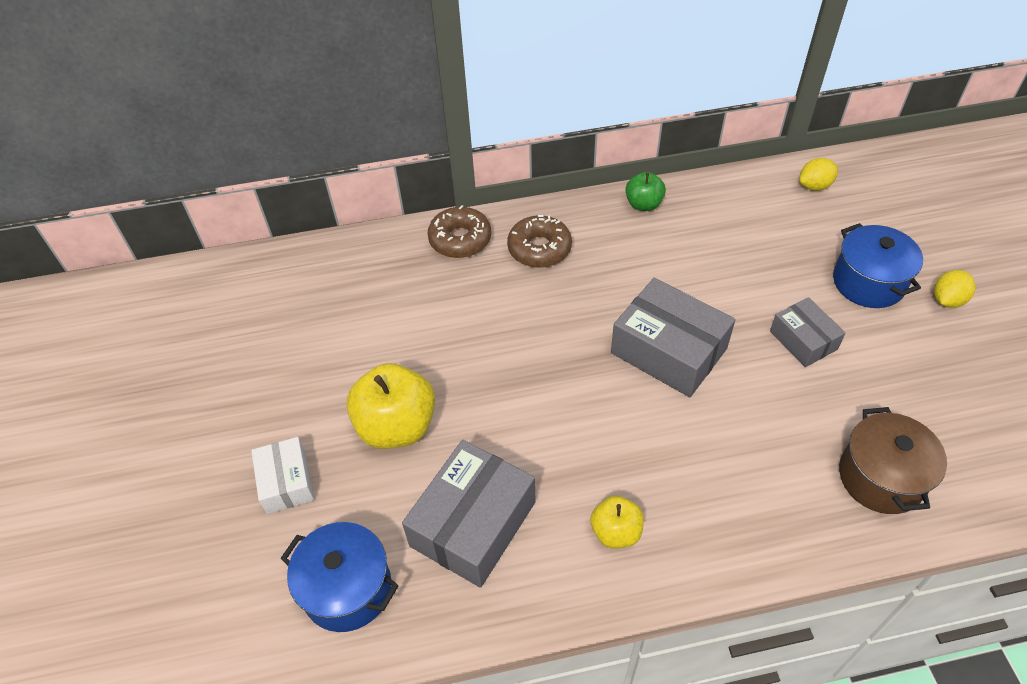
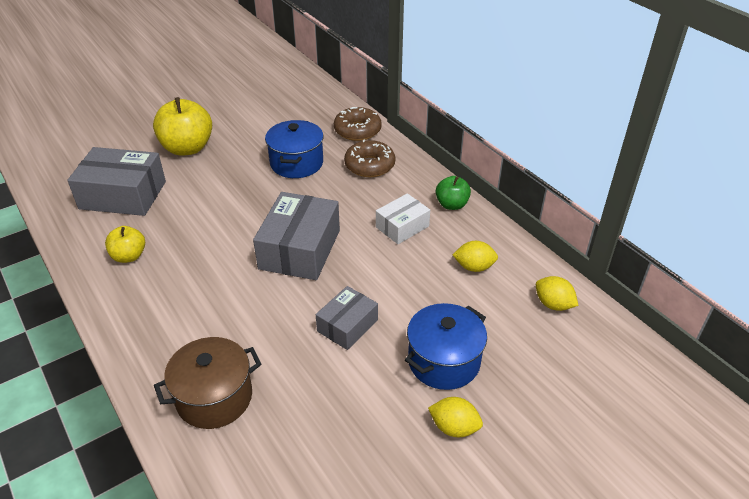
camera: 65 degrees right, 10 degrees down
white box [251,437,314,514] -> white box moved to [376,193,430,244]
blue pot [281,522,399,632] -> blue pot moved to [265,120,324,178]
none -> yellow lemon [453,241,498,272]

